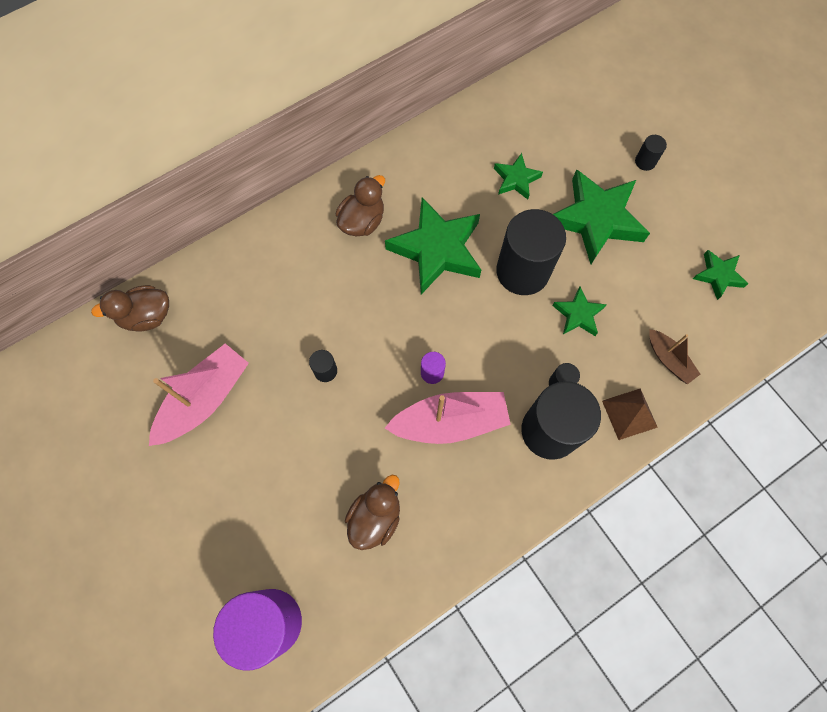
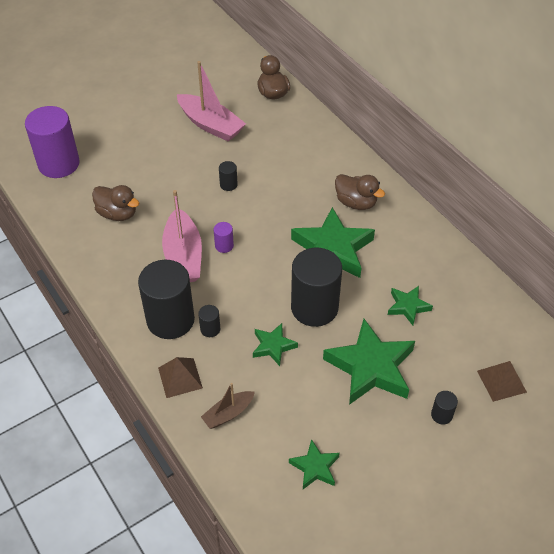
camera: 90 degrees right, 20 degrees down
none -> brown pyramid [477,361,527,402]

